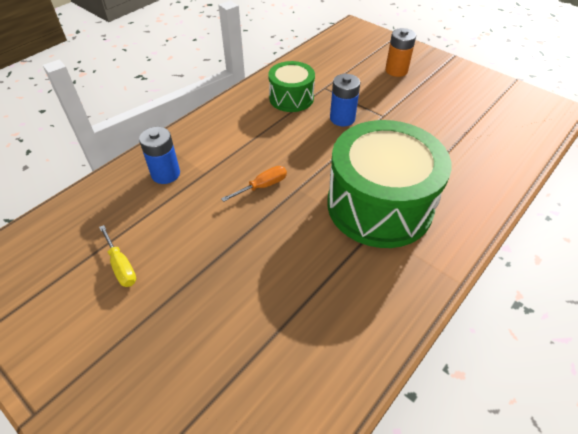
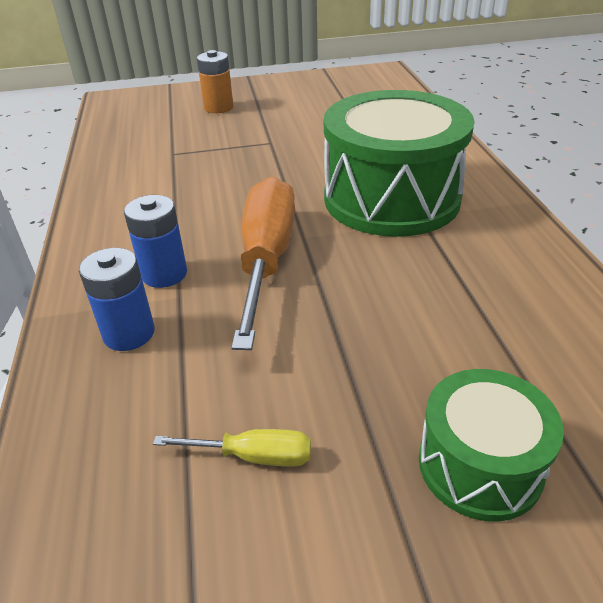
camera: 50 degrees left, 10 degrees down
orange screwdriver [221,166,287,202] -> orange screwdriver [231,176,295,350], size x2.23
green drum [268,61,315,112] -> green drum moved to [419,369,564,522]
blue battery [330,74,360,127] -> blue battery moved to [124,195,187,288]

